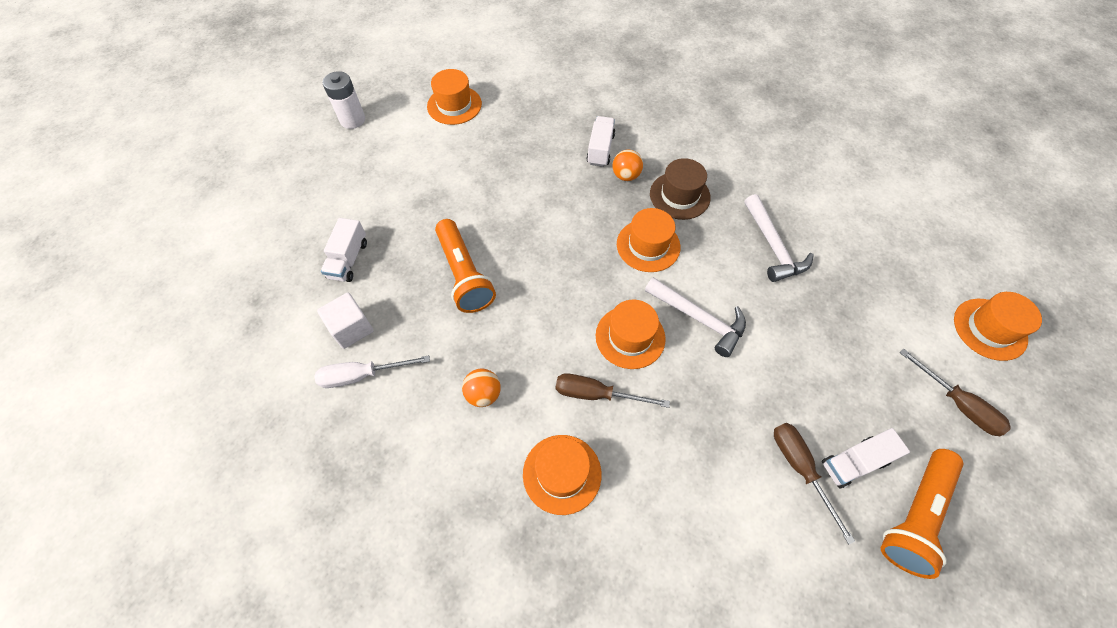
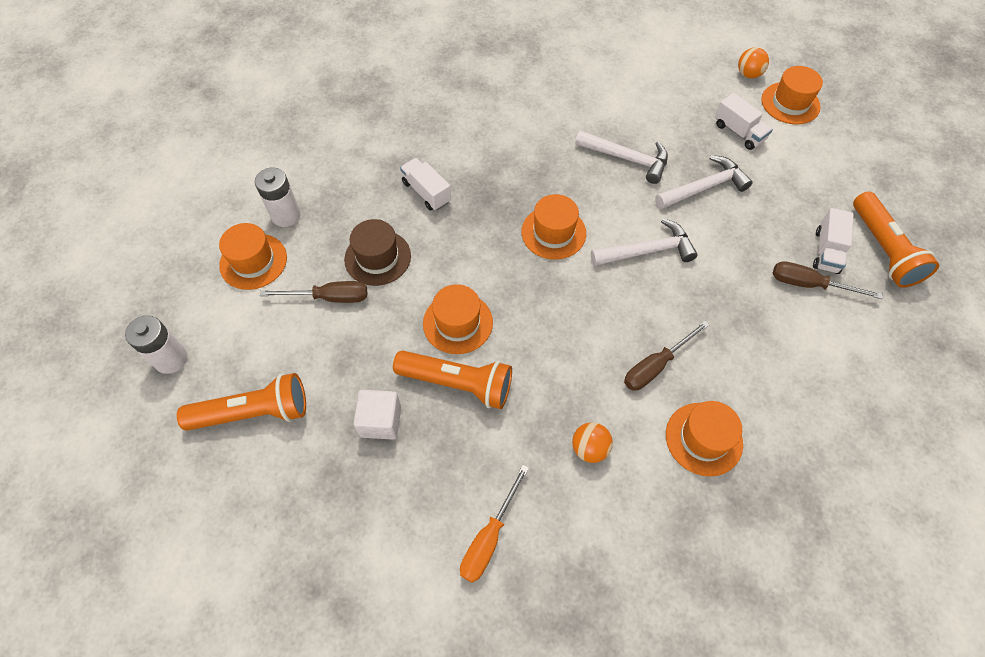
camera: 50 degrees left, 0 degrees up
white screwdriver [314,355,430,388] -> orange screwdriver [460,465,529,583]
white cube [317,293,374,349] -> white cube moved to [353,390,401,440]
white truck [321,218,367,282] -> white truck moved to [715,93,773,150]
orange hat [596,300,666,369] -> orange hat moved to [423,284,493,354]
orange ball [612,149,643,181] -> orange ball moved to [738,47,769,78]
brown hat [650,158,711,220] -> brown hat moved to [344,219,411,286]
brown screwdriver [900,349,1011,436] -> brown screwdriver moved to [260,281,367,303]
none -> orange flashlight [177,373,306,431]
none -> white battery [255,167,300,227]
none -> white hammer [655,155,753,209]

